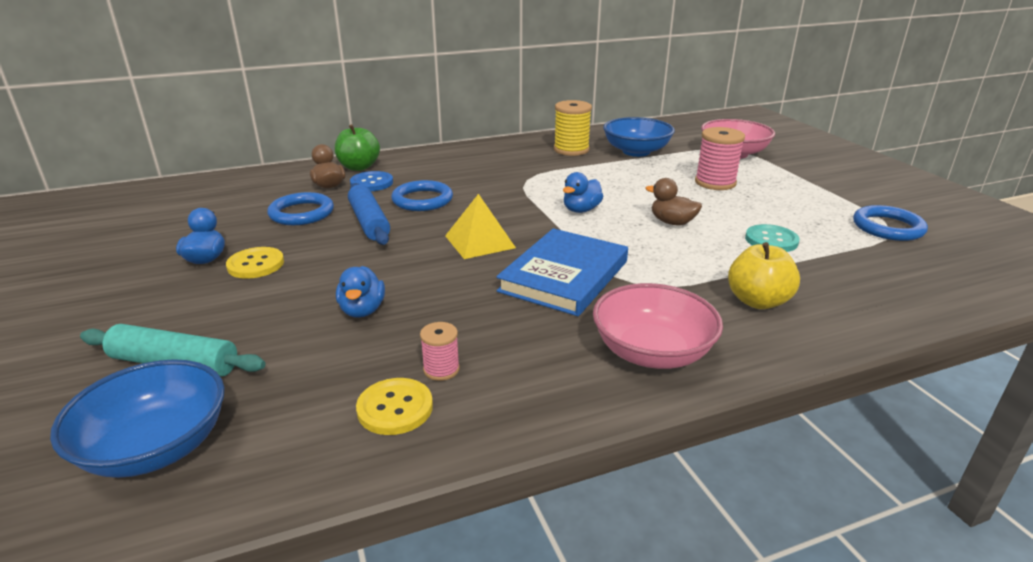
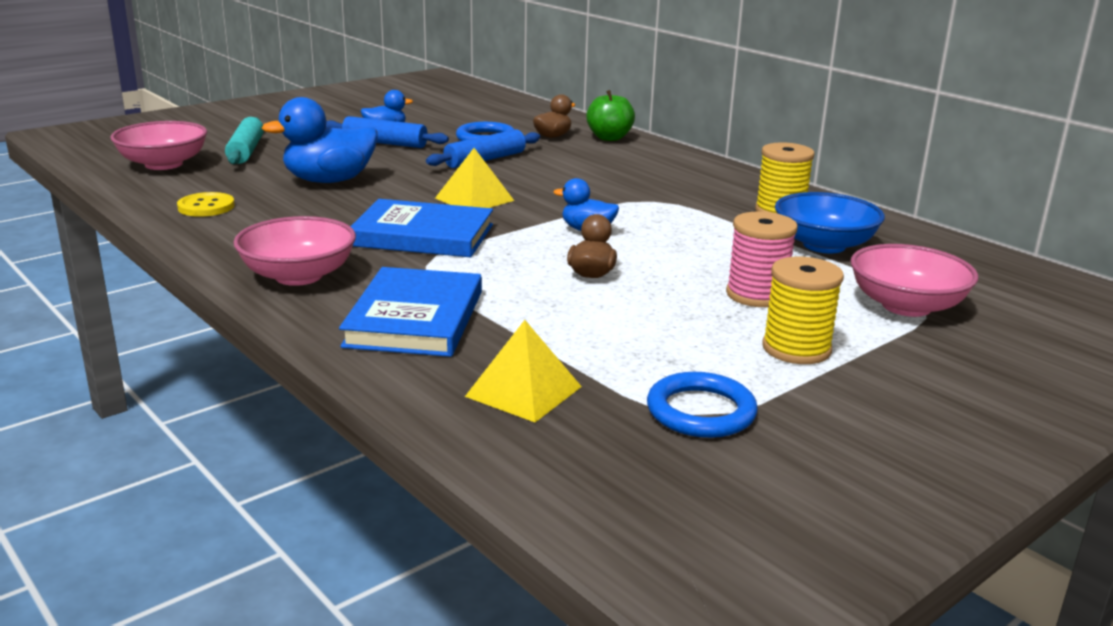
camera: 70 degrees right, 5 degrees down
blue bowl [50,359,225,478] -> pink bowl [110,121,207,170]
yellow button [226,247,284,279] -> blue rolling pin [326,116,449,148]
blue duck [336,266,385,318] -> blue duck [262,97,378,183], size x1.83
blue button [350,171,393,191] -> none
blue ring [391,180,453,211] -> none
pink spool [420,322,460,381] -> none
yellow apple [728,242,800,309] -> blue book [339,267,482,357]
turquoise button [745,224,800,252] -> none
none -> yellow pyramid [465,320,582,422]
none -> yellow spool [762,257,844,364]

